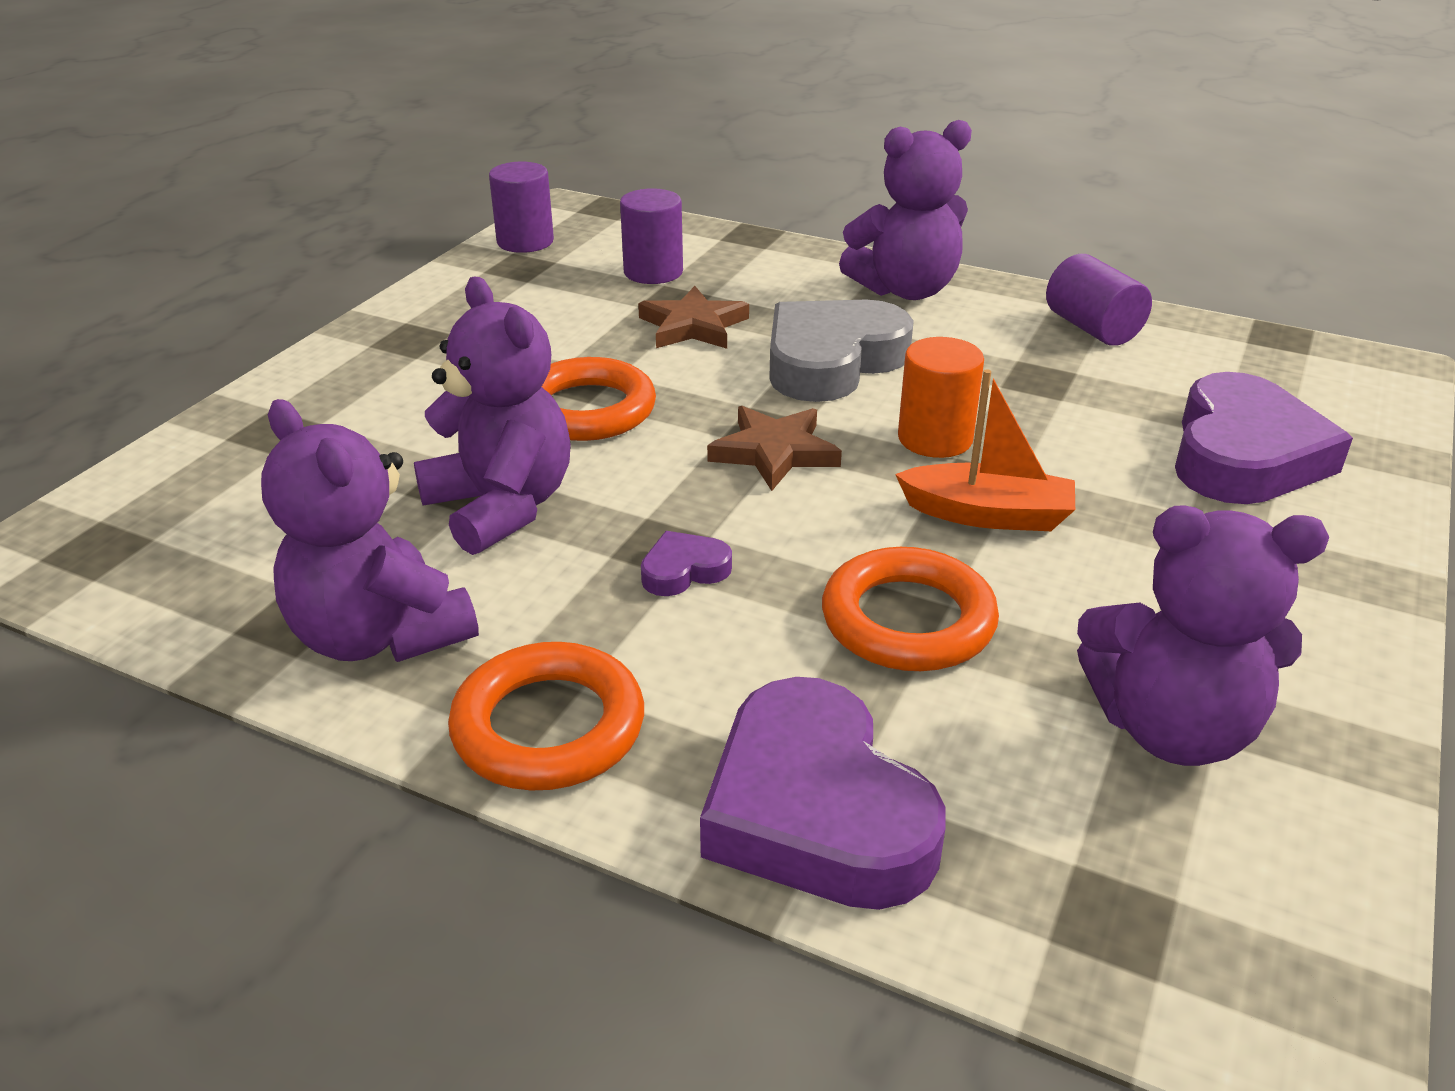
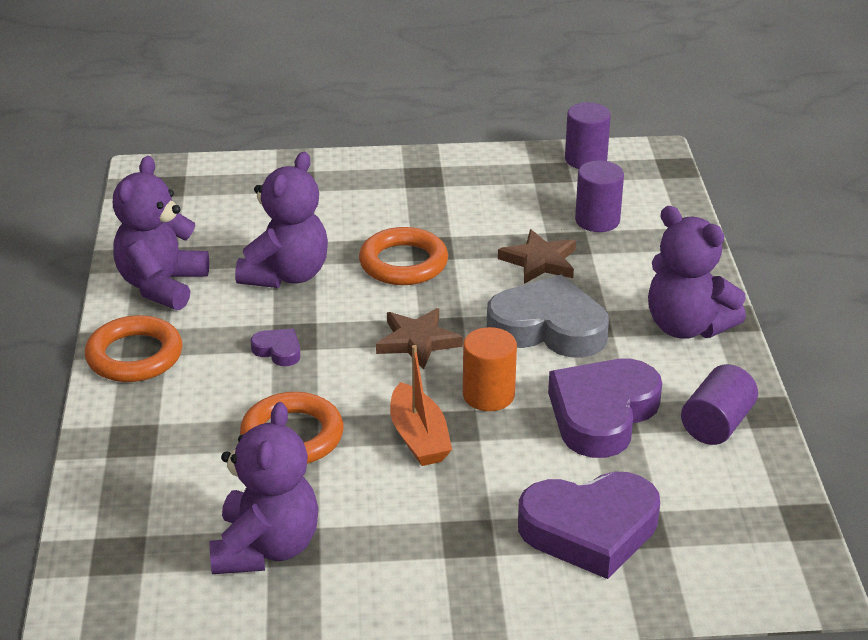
camera: 60 degrees right, 0 degrees up
purple heart [700,677,946,910] -> purple heart moved to [548,359,662,458]
purple teddy bear [1077,506,1329,766] -> purple teddy bear turned 150 degrees counterclockwise [210,402,318,574]

